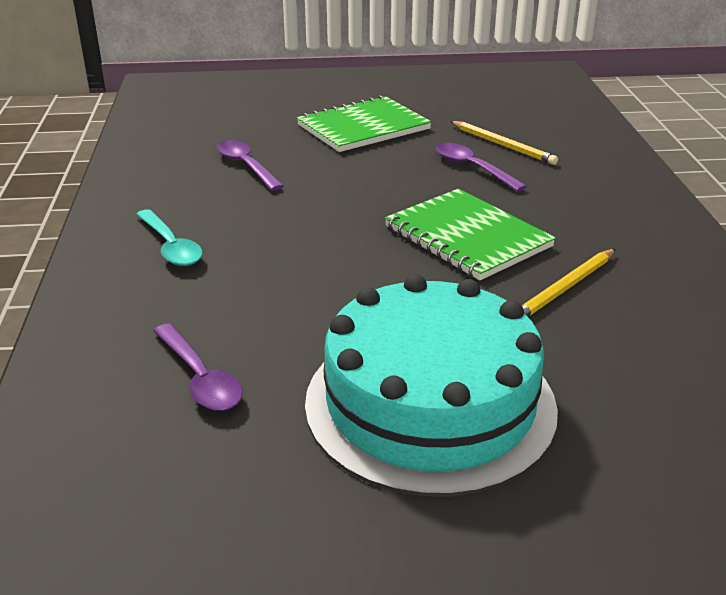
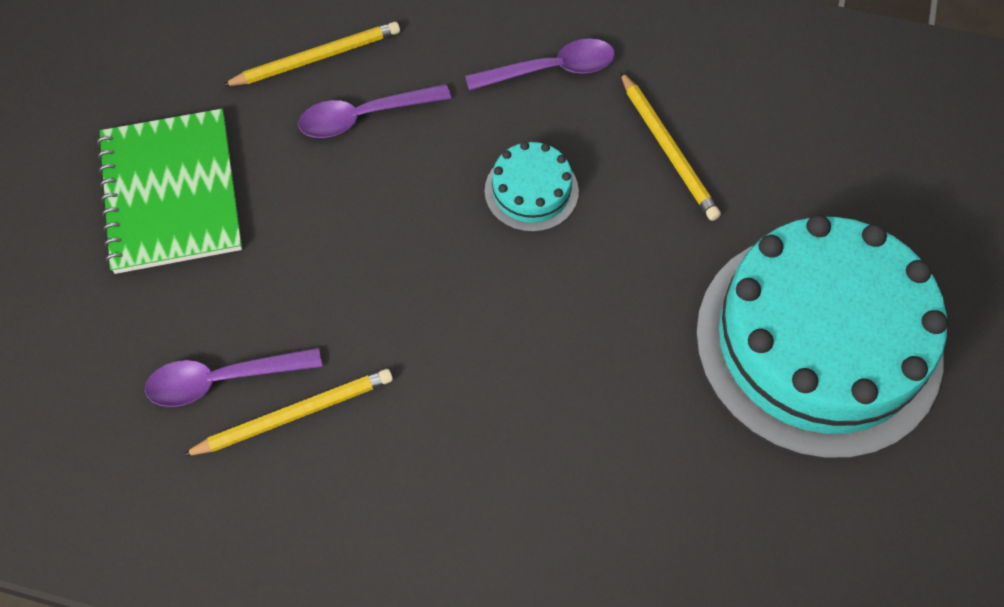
camera: 70 degrees left, 30 degrees up
turquoise spoon [136,209,203,266] -> none
purple spoon [153,323,243,411] -> purple spoon moved to [465,38,615,91]
green notebook [385,189,556,281] -> turquoise cake [485,142,579,232]
none -> yellow pencil [182,369,393,456]

